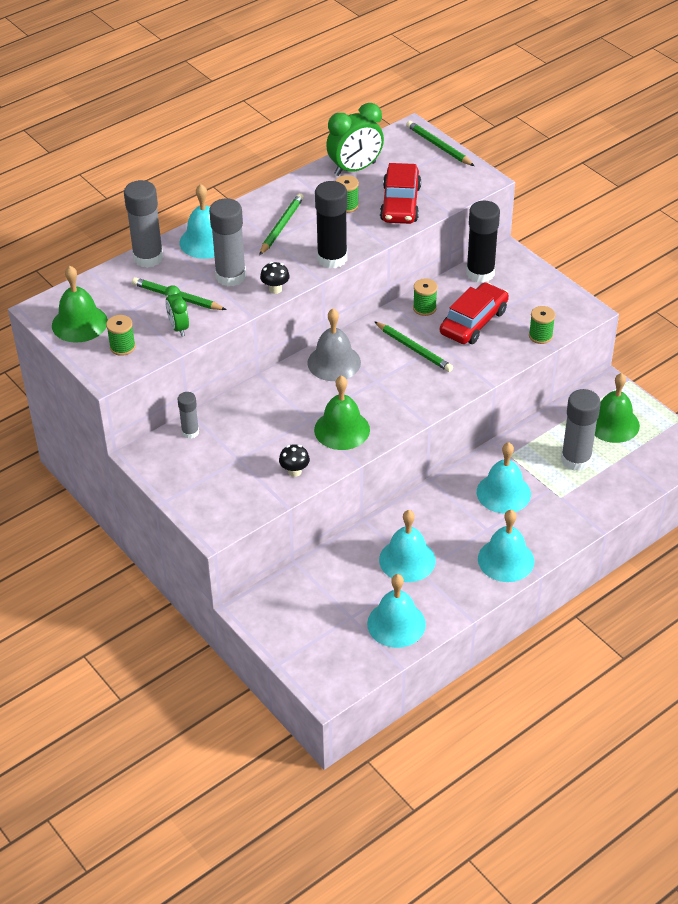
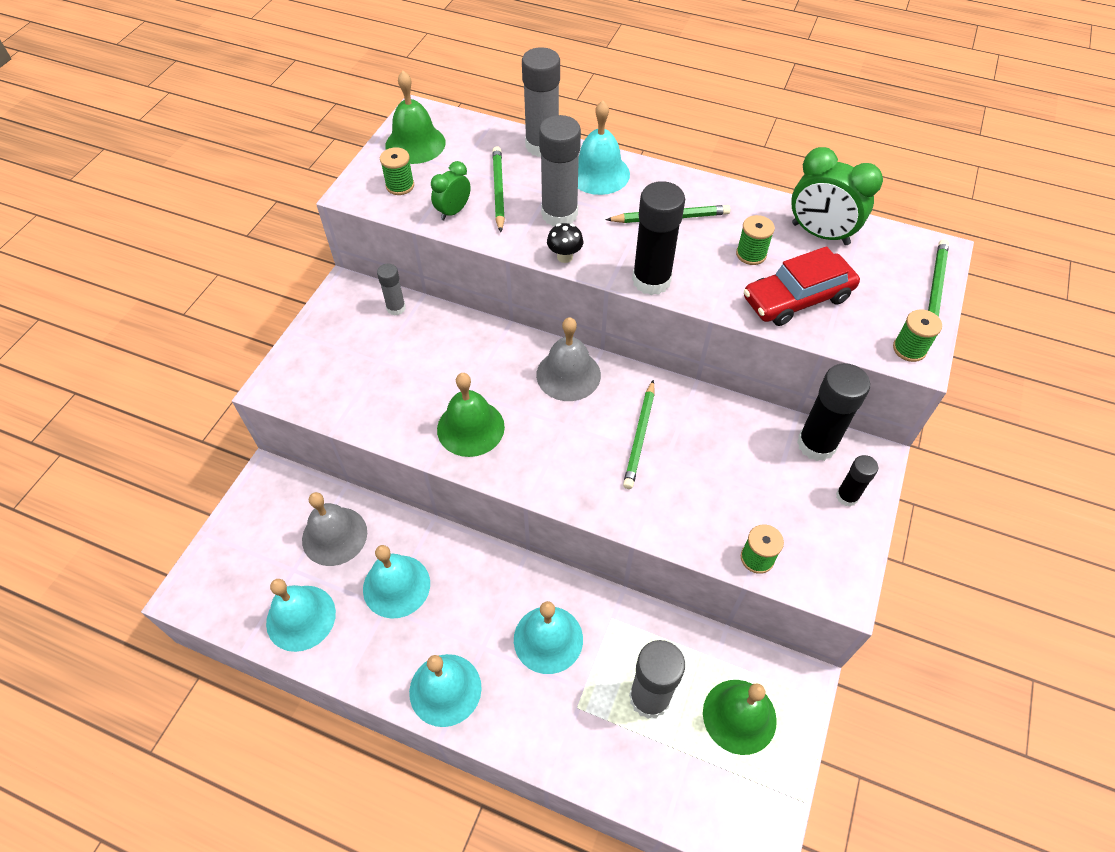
camera: 60 degrees right, 10 degrees up
black mushroom [279,444,310,477] -> none
green spool [413,278,438,316] -> green spool moved to [893,309,942,362]
red car [440,282,509,344] -> none
none -> grey bell [302,492,367,566]
none -> black glue stick [836,455,878,506]

